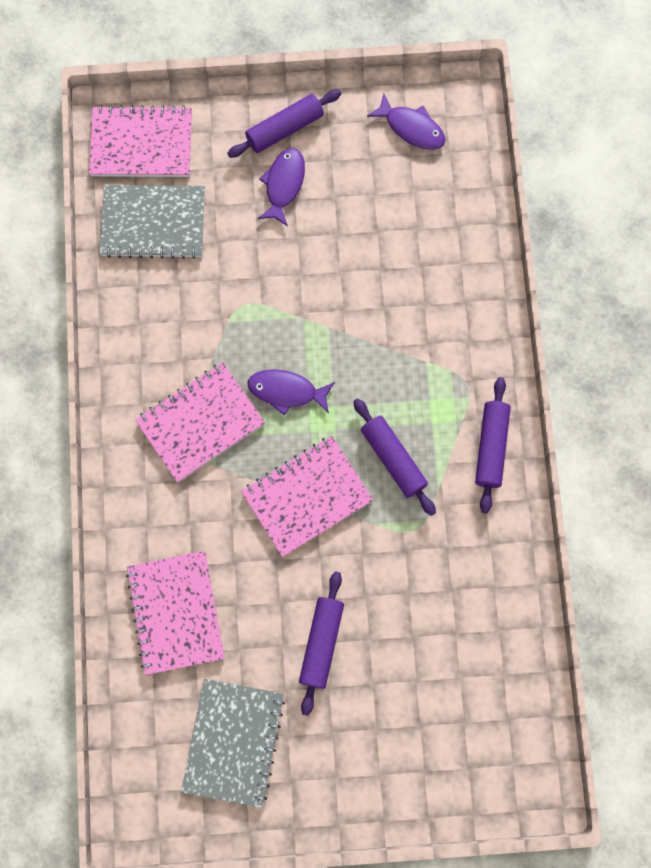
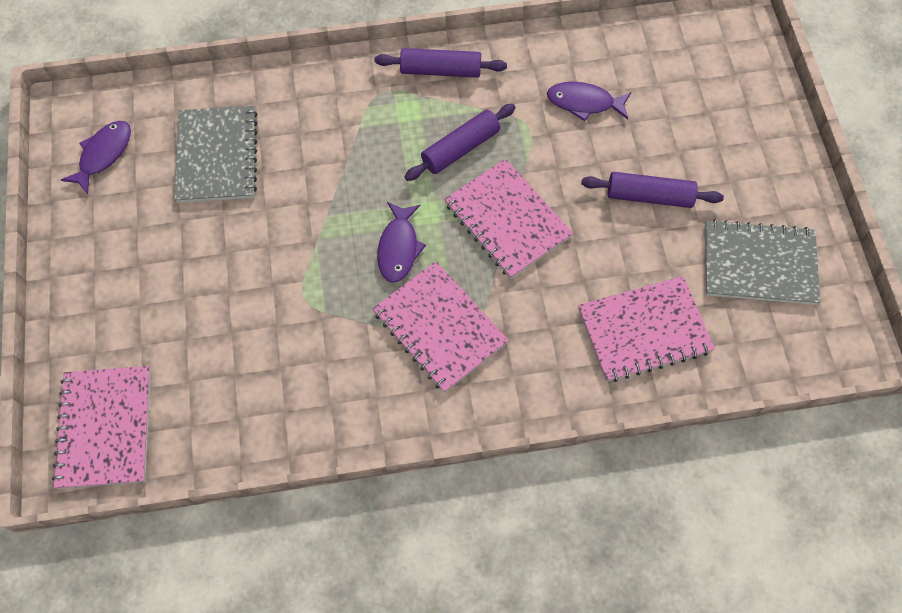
camera: 95 degrees left, 10 degrees down
grey notebook [100,185,205,259] -> grey notebook moved to [174,105,257,203]
purple rolling pin [227,90,341,158] -> none
purple fish [257,148,305,226] -> purple fish moved to [547,82,631,121]

